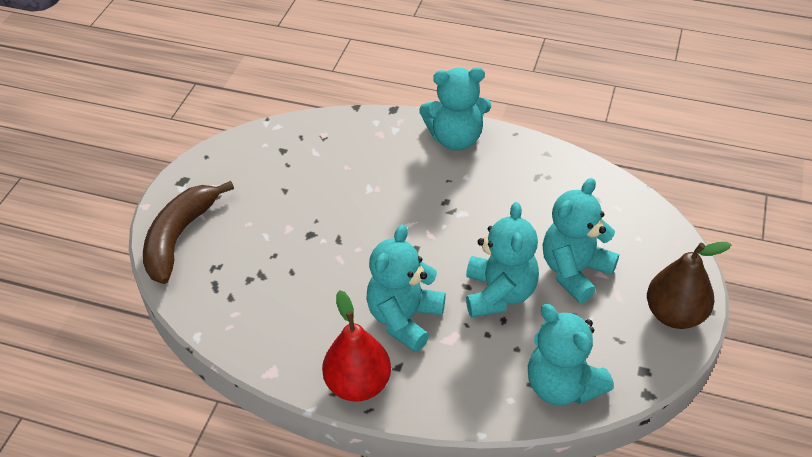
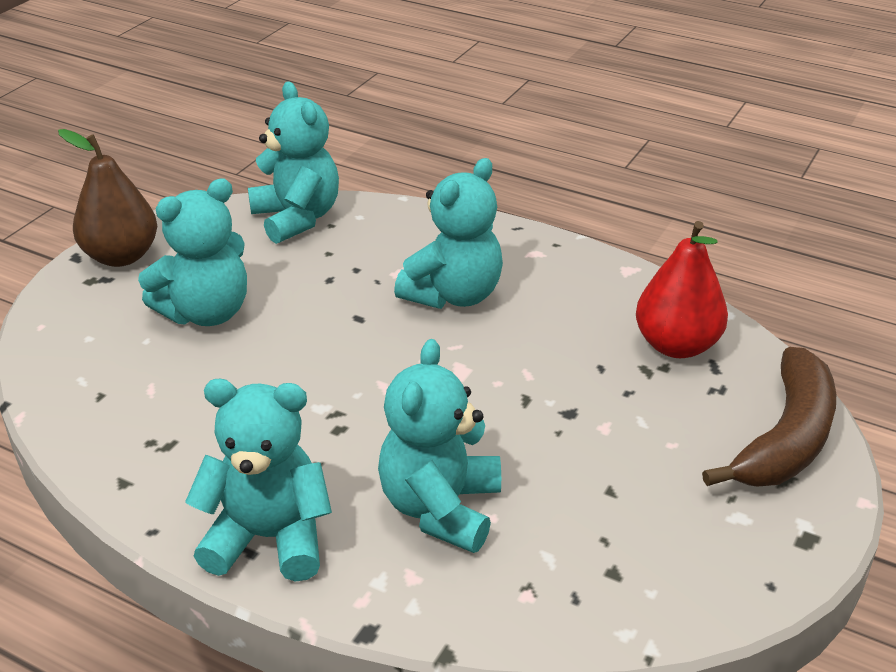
camera: 170 degrees left, 10 degrees down
red pear [322,290,391,402] -> red pear moved to [636,221,728,358]
turquoise teddy bear [466,202,539,318] -> turquoise teddy bear moved to [378,339,501,553]

